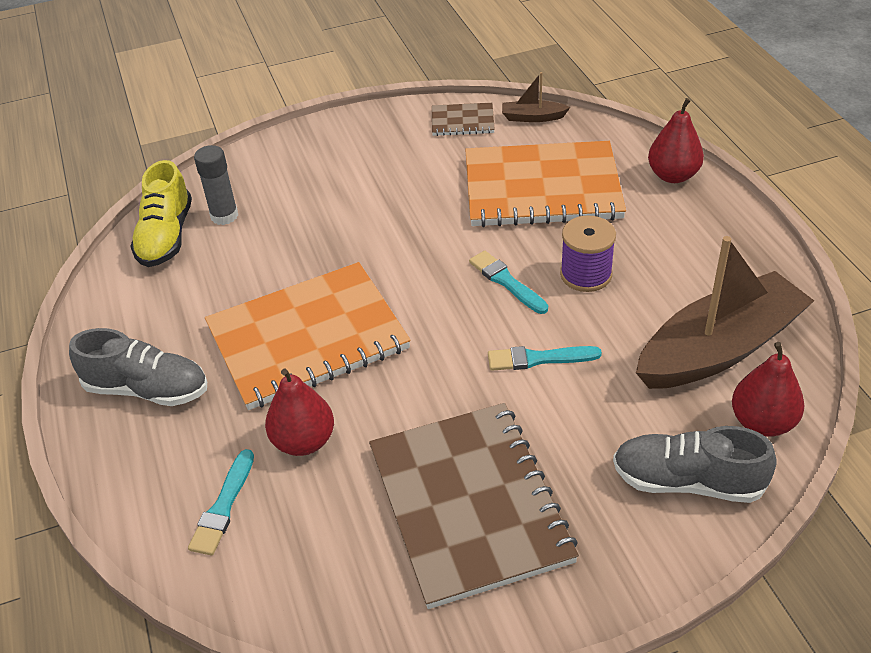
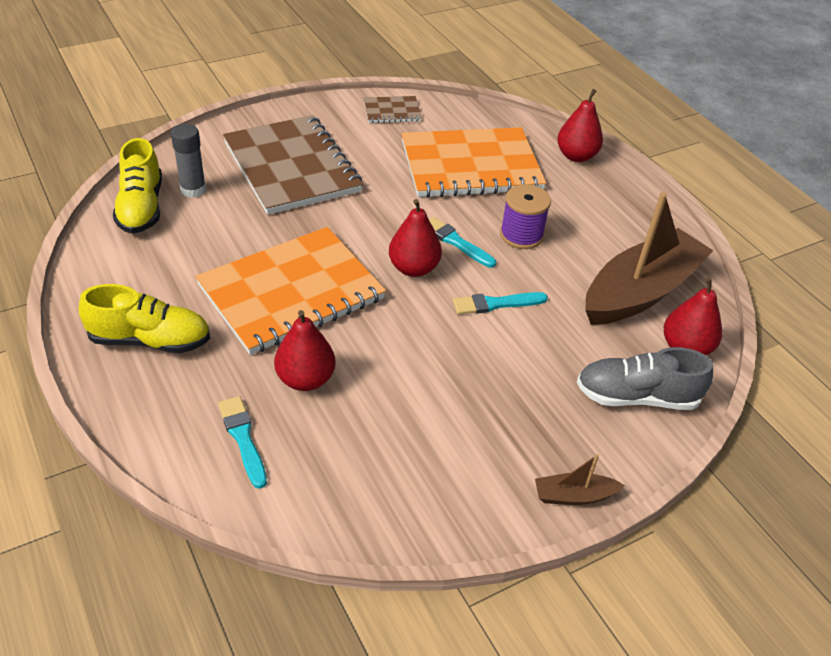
camera: 15 degrees left, 0 degrees up
grey shoe [69,328,207,406] -> yellow shoe [79,284,210,353]
turquoise brush [188,449,254,555] -> turquoise brush turned 150 degrees clockwise [218,396,267,489]
brown notebook [369,403,579,609] -> brown notebook moved to [223,115,363,215]
brown boat [502,72,570,122] -> brown boat moved to [535,454,625,505]
none -> red pear [389,199,442,277]

